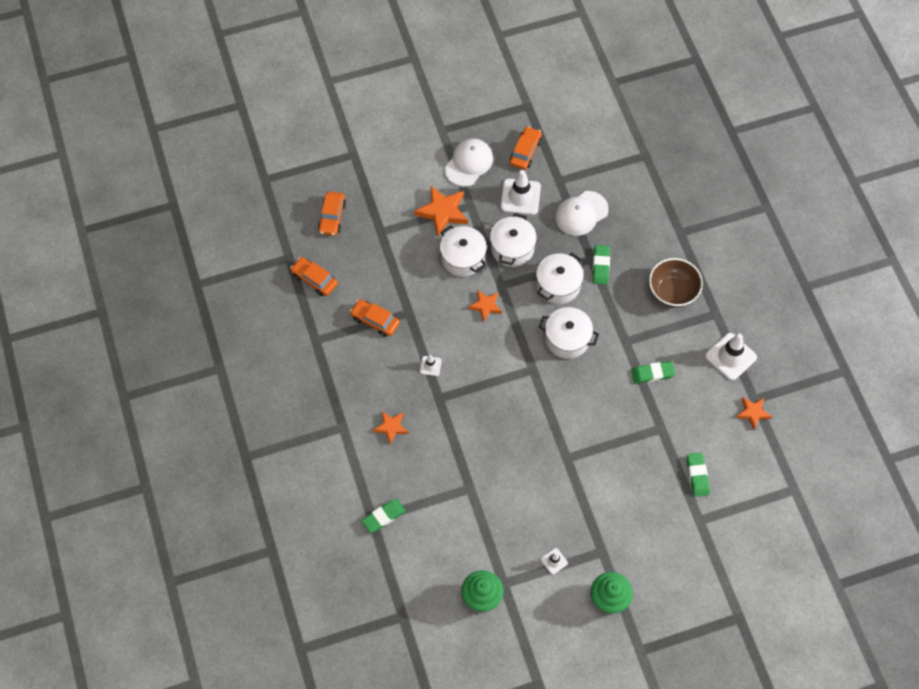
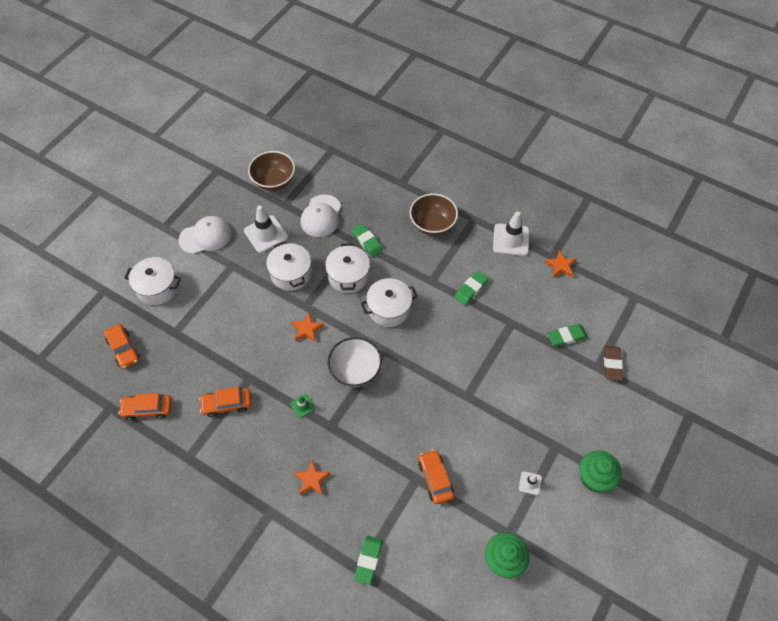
camera: 40 degrees left, 5 degrees down
orange star [414,186,468,237] -> none
white traffic cone [420,355,442,376] -> green traffic cone [290,394,315,418]
white pot [440,225,487,277] -> white pot moved to [124,257,181,305]
white cap [445,138,493,187] -> white cap turned 75 degrees clockwise [179,216,231,254]
orange car [509,126,542,170] -> orange car moved to [418,449,454,504]
green eraser [687,453,710,497] -> green eraser turned 60 degrees counterclockwise [547,324,588,347]
none -> brown bowl [248,151,295,191]
none -> white bowl [328,337,382,387]
none -> brown eraser [604,346,623,381]

